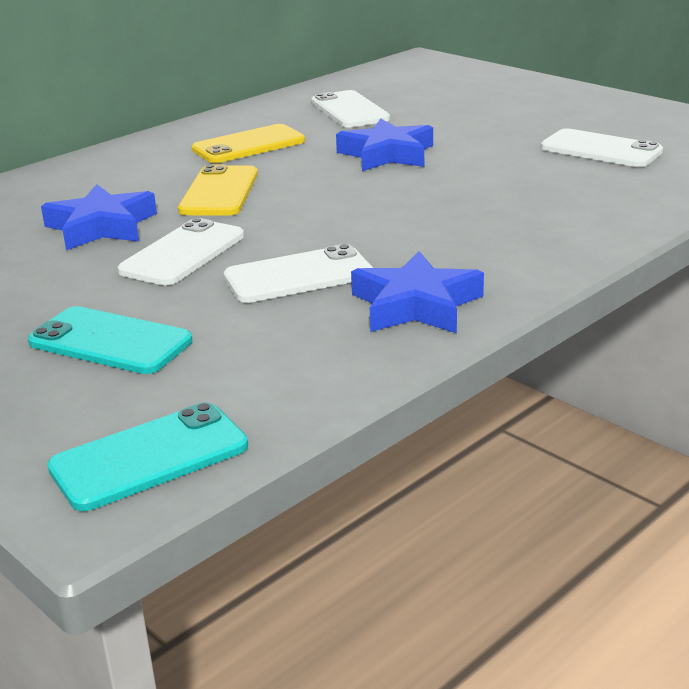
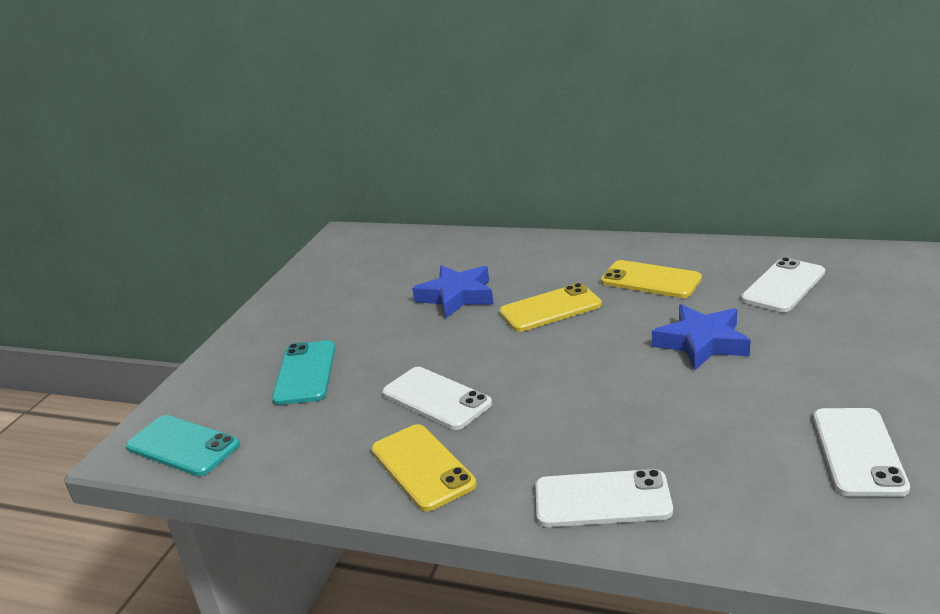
camera: 65 degrees right, 0 degrees up
white phone [118,218,244,285] -> white phone moved to [535,469,673,527]
blue star [351,251,484,333] -> yellow phone [371,424,477,511]

